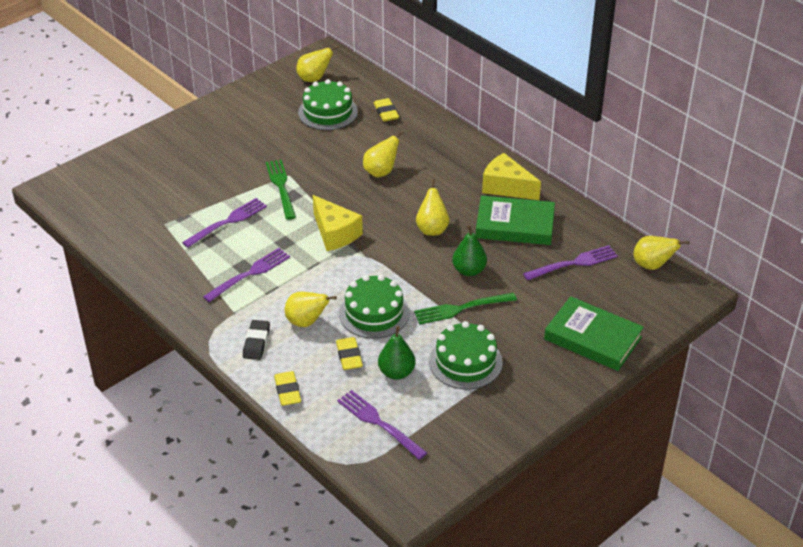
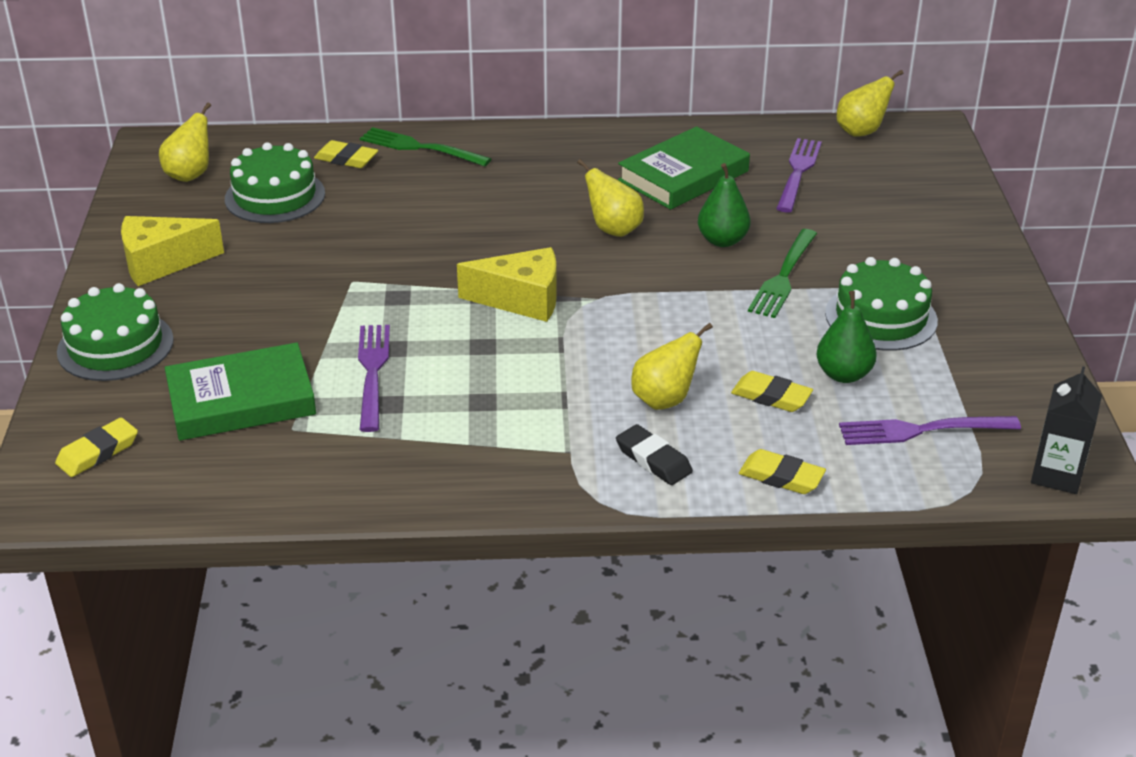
camera: 50 degrees left, 5 degrees down
purple fork [203,248,290,302] -> none
green fork [266,160,296,220] -> green fork moved to [360,127,491,167]
green cake [339,275,410,339] -> green cake moved to [57,283,174,381]
yellow pear [363,130,404,178] -> none
yellow cheese [482,153,541,200] -> yellow cheese moved to [121,216,224,286]
green book [544,296,644,371] -> green book moved to [165,343,316,441]
none -> yellow eraser [55,418,138,477]
none -> black carton [1031,366,1102,494]

